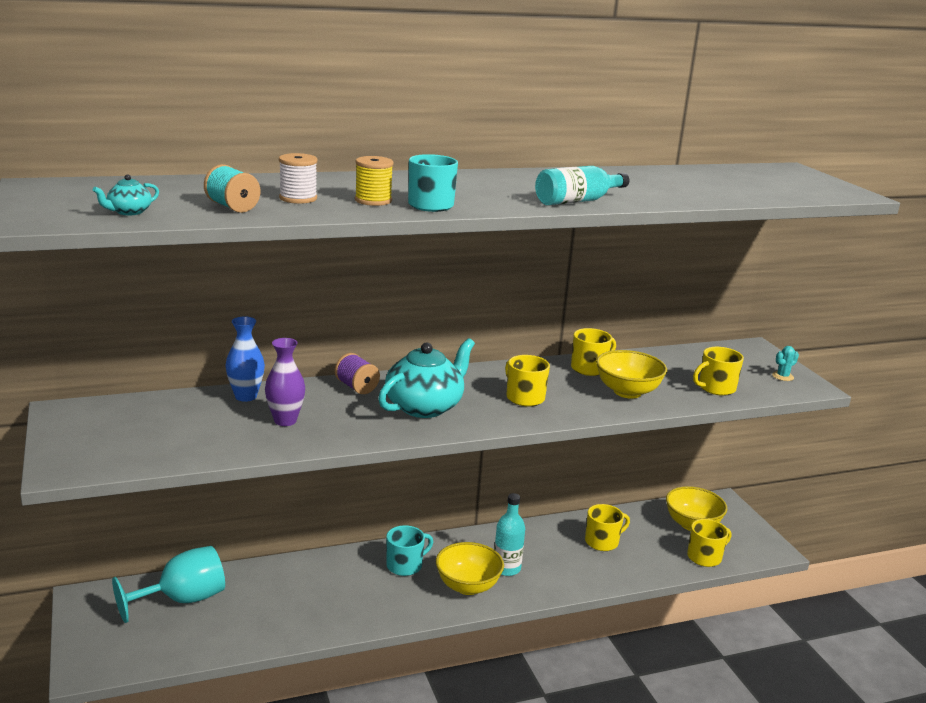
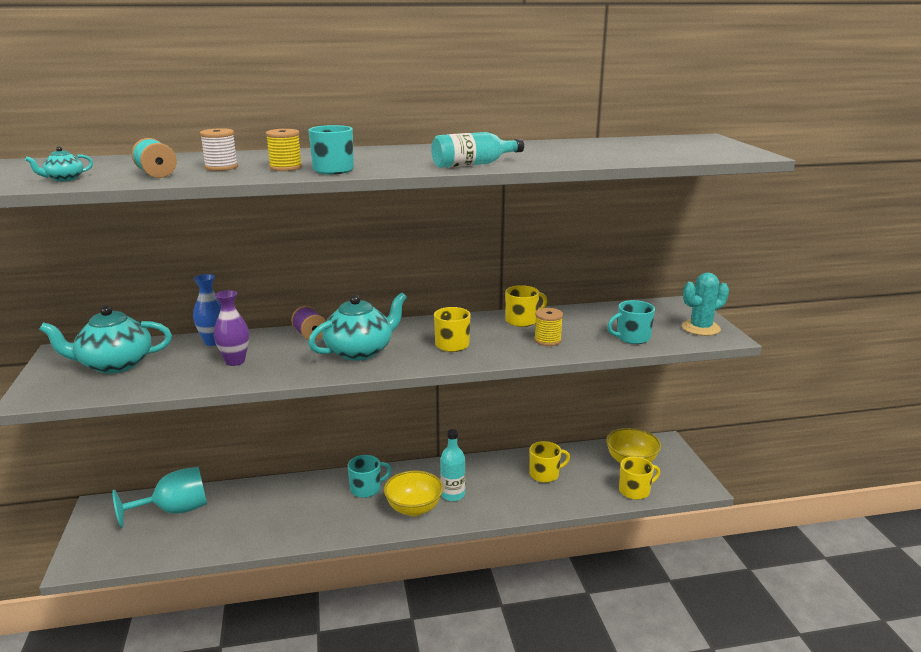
camera: 10 degrees right, 0 degrees up
yellow bowl [596,350,667,399] -> yellow spool [534,308,563,346]
yellow mug [693,347,744,396] -> turquoise mug [607,300,655,344]
turquoise cactus [772,346,799,381] -> turquoise cactus [682,272,729,336], size x1.93
none -> turquoise teapot [39,306,172,374]

